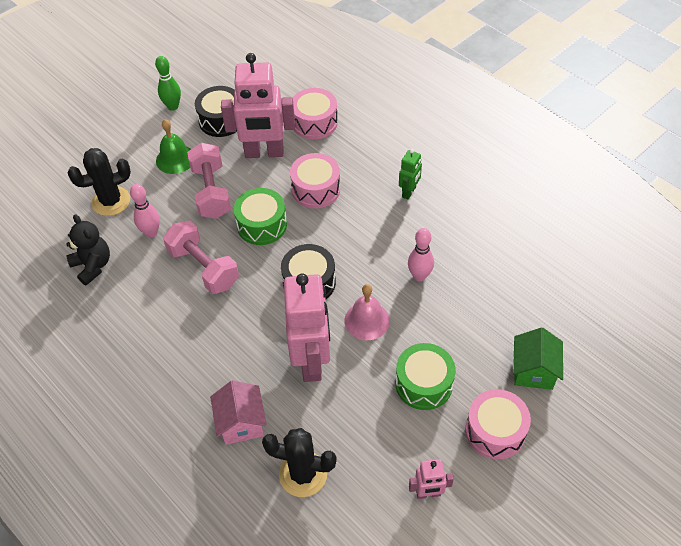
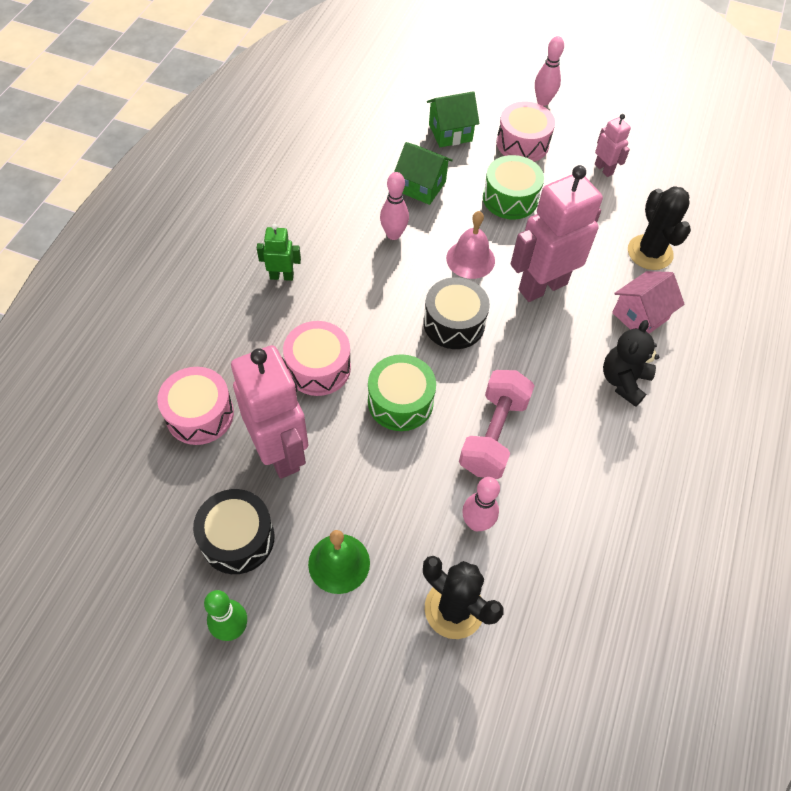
camera: 120 degrees left, 5 degrees up
black teddy bear [66,214,110,285] -> black teddy bear moved to [603,320,659,407]
pink dumbbell [187,143,231,219] -> none
none -> green house [394,142,453,205]
none -> pink bowling pin [535,36,564,106]

